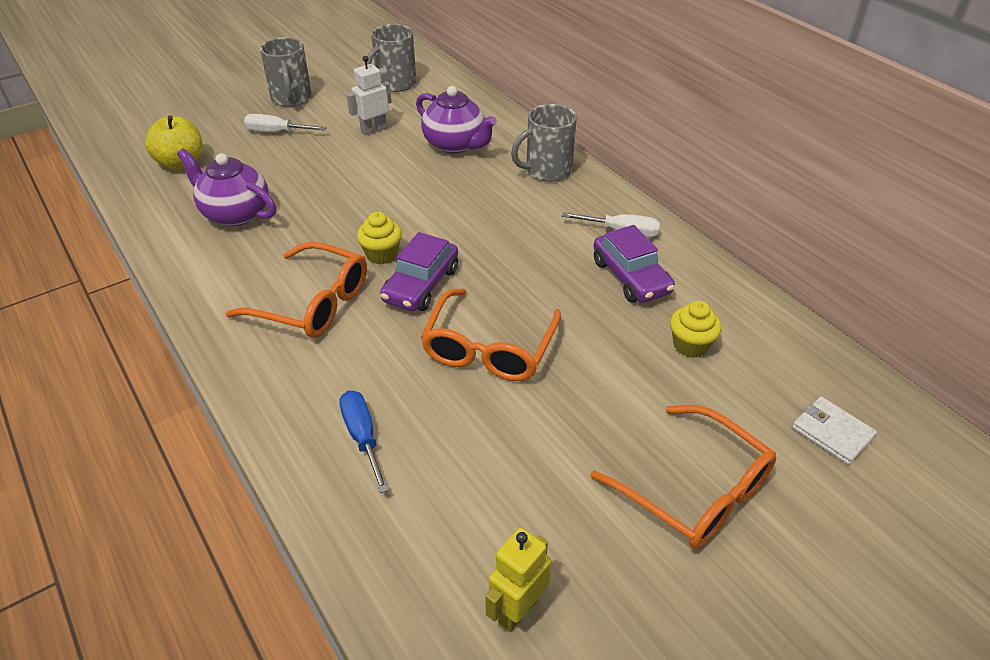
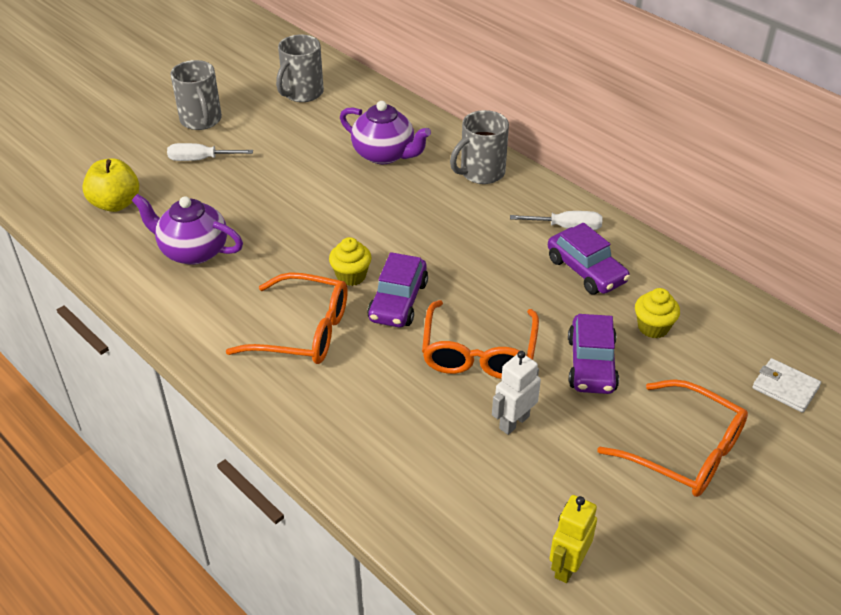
camera: 10 degrees left, 0 degrees up
blue screwdriver [339,390,389,493] -> none
white robot [346,56,391,136] -> white robot moved to [492,351,541,435]
none -> purple car [568,314,619,394]

